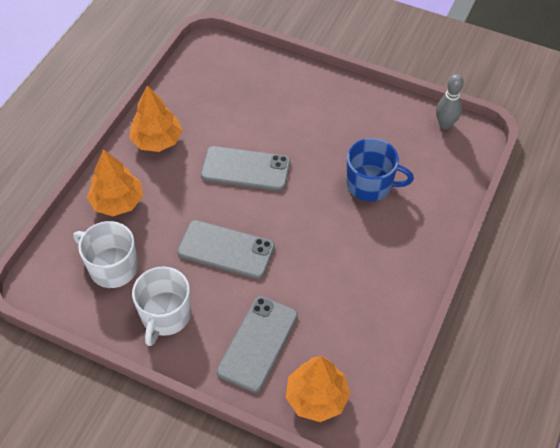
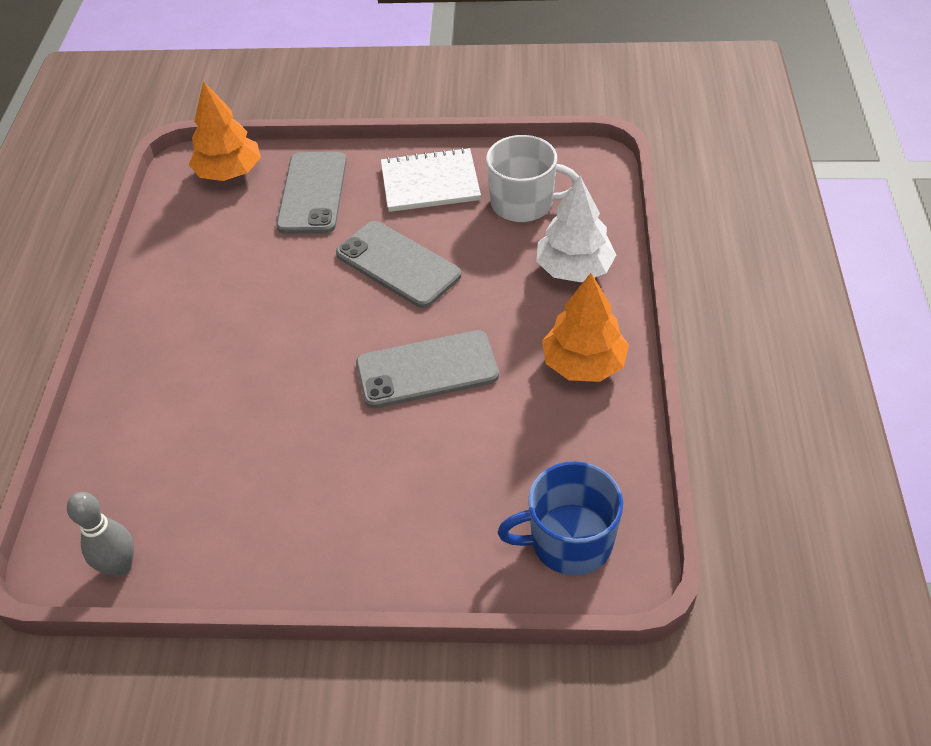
camera: 160 degrees right, 5 degrees down
orange tree [87,149,143,216] -> white tree [536,176,616,282]
white mug [132,267,191,346] -> white notebook [381,147,481,212]
grey phone [177,220,275,279] -> grey phone turned 45 degrees clockwise [336,221,462,308]
blue mug [347,138,414,201] -> blue mug moved to [497,461,623,575]

